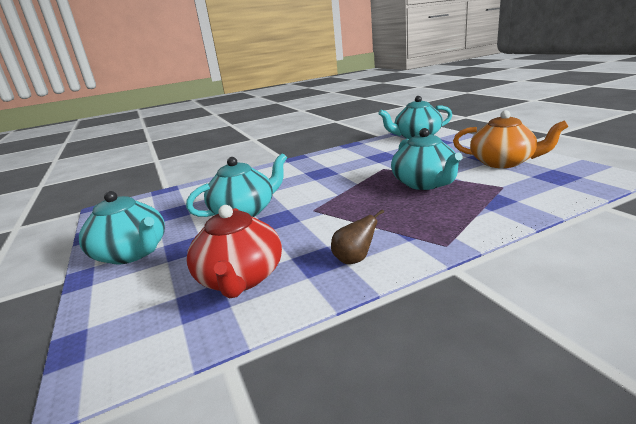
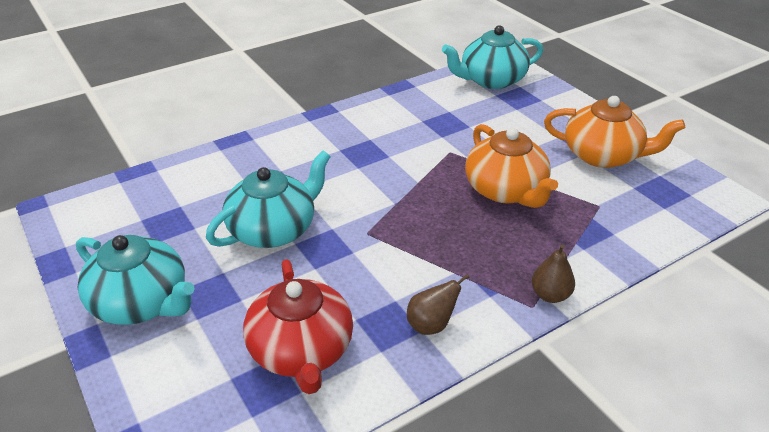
camera: 10 degrees left, 15 degrees up
turquoise teapot [391,128,463,190] -> orange teapot [465,124,558,208]
none -> brown pear [531,244,575,303]

